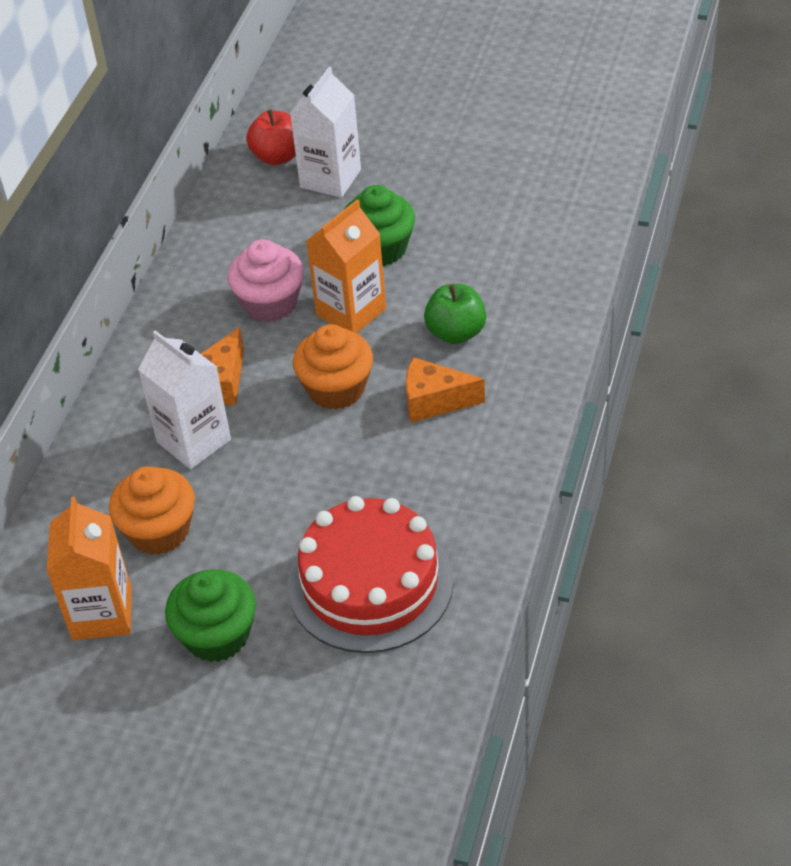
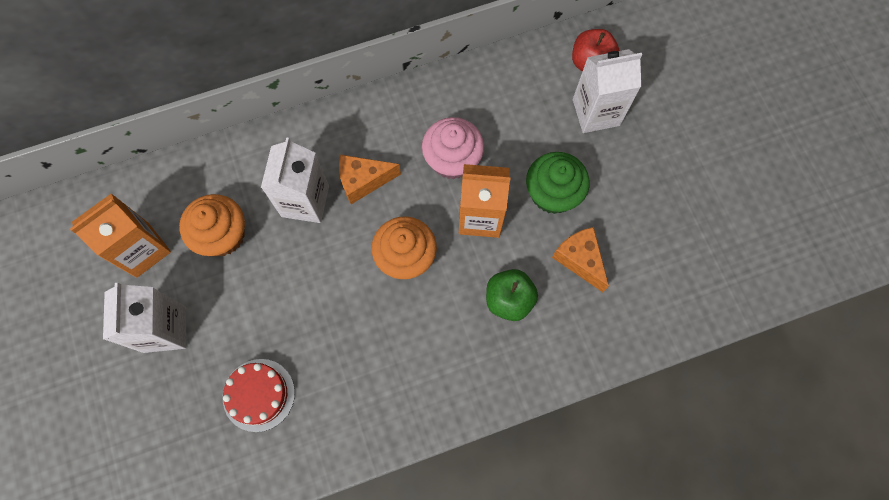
camera: 50 degrees right, 25 degrees up
green cupcake [165,569,256,662] -> white carton [103,283,186,353]
red cake [288,496,454,653] -> red cake [223,359,295,432], size x0.57
orange cheese [406,357,485,423] -> orange cheese moved to [552,227,609,292]

